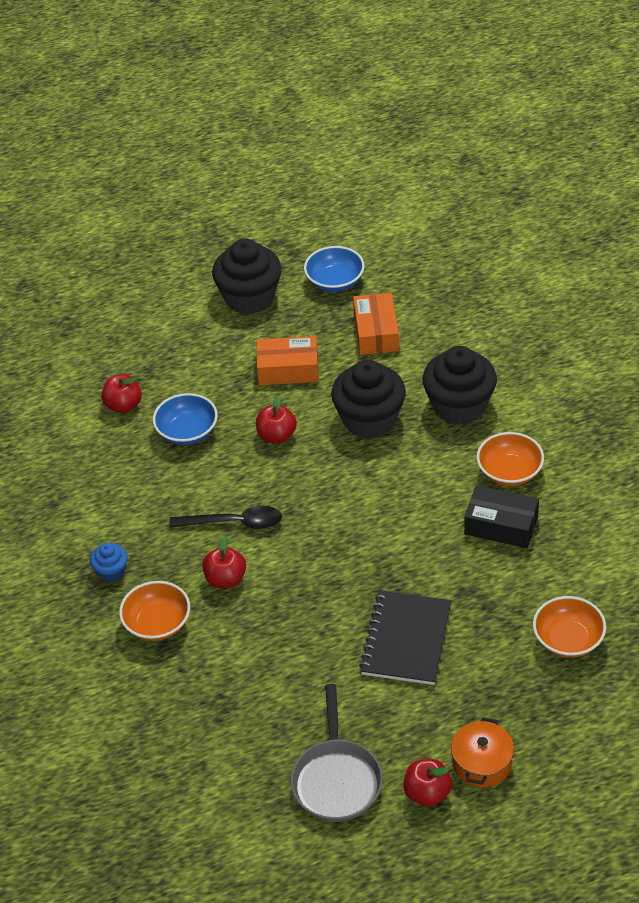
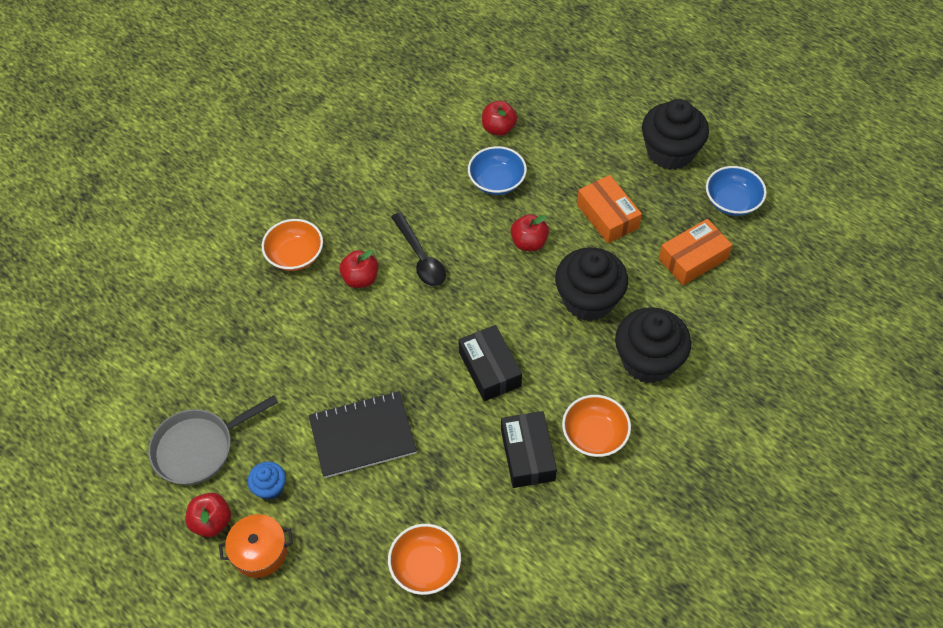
camera: 60 degrees right, 10 degrees up
blue cupcake [90,543,128,582] -> blue cupcake moved to [247,462,286,500]
none -> black box [458,325,522,401]

